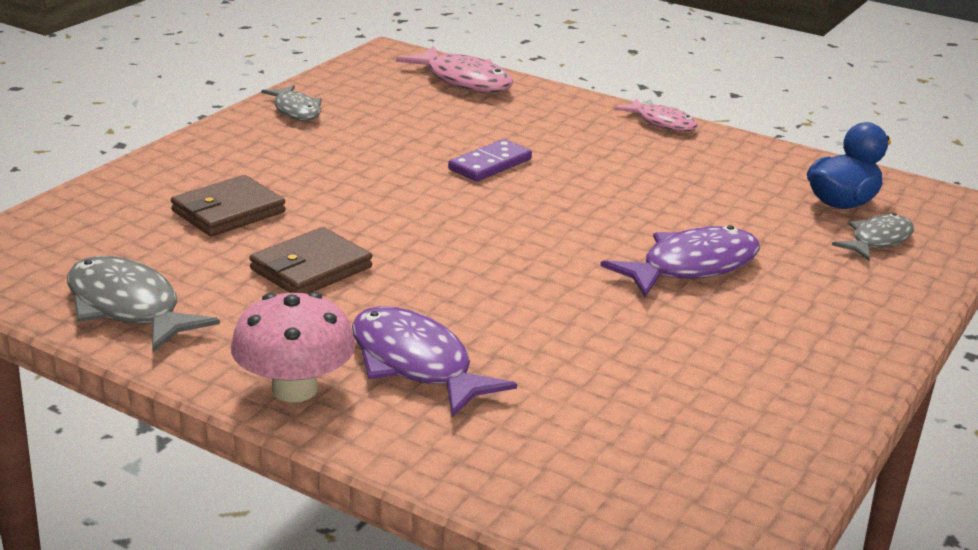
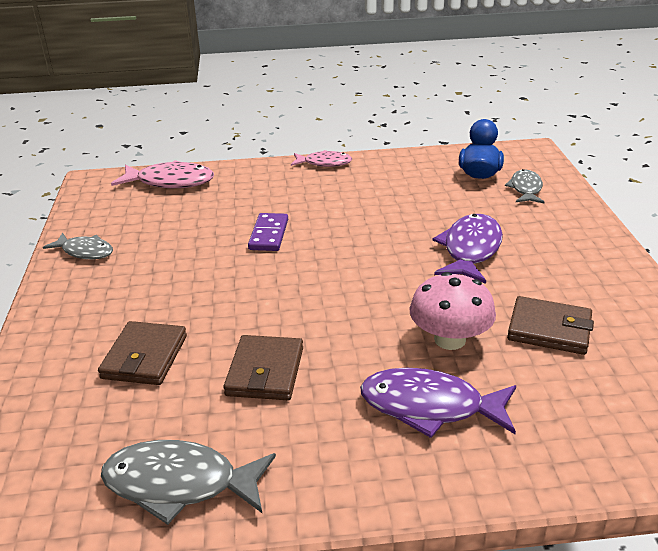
camera: 35 degrees left, 5 degrees up
pink mushroom [231,292,356,402] -> pink mushroom moved to [410,272,496,350]
none -> brown wallet [507,296,594,355]

